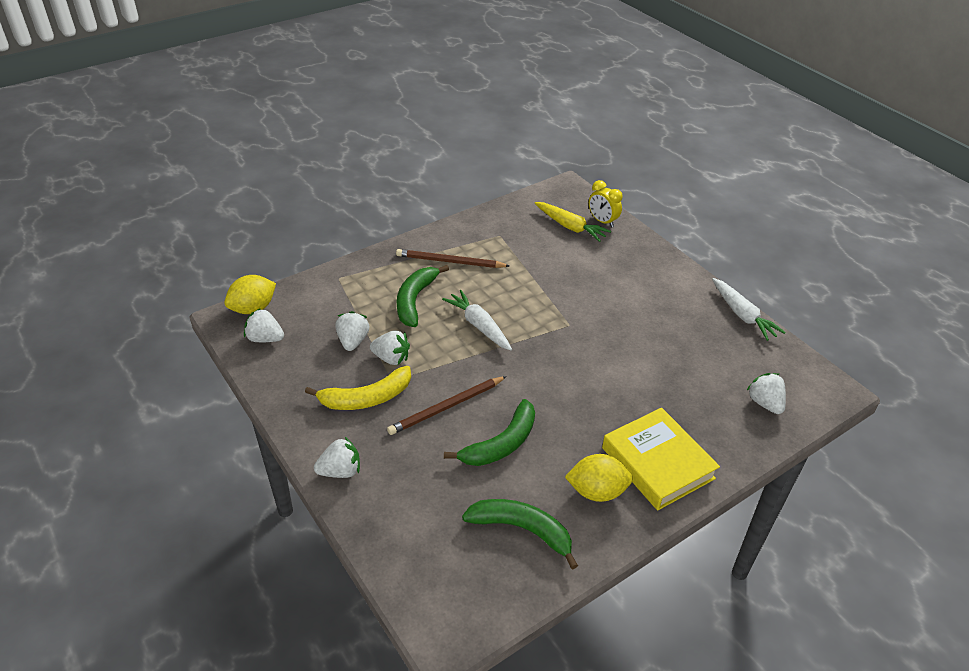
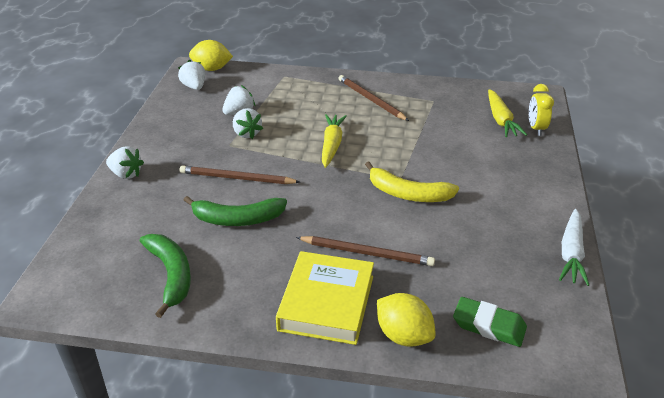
camera: 45 degrees right, 5 degrees down
yellow banana [305,366,411,410] -> yellow banana moved to [365,162,459,202]
green banana [397,265,449,327] -> none
white carrot [442,290,512,351] -> yellow carrot [322,114,347,168]
yellow lemon [565,454,633,502] -> yellow lemon moved to [377,293,436,347]
white strawberry [746,373,786,414] -> green eraser [453,297,527,347]
none -> brown pencil [296,236,435,266]

